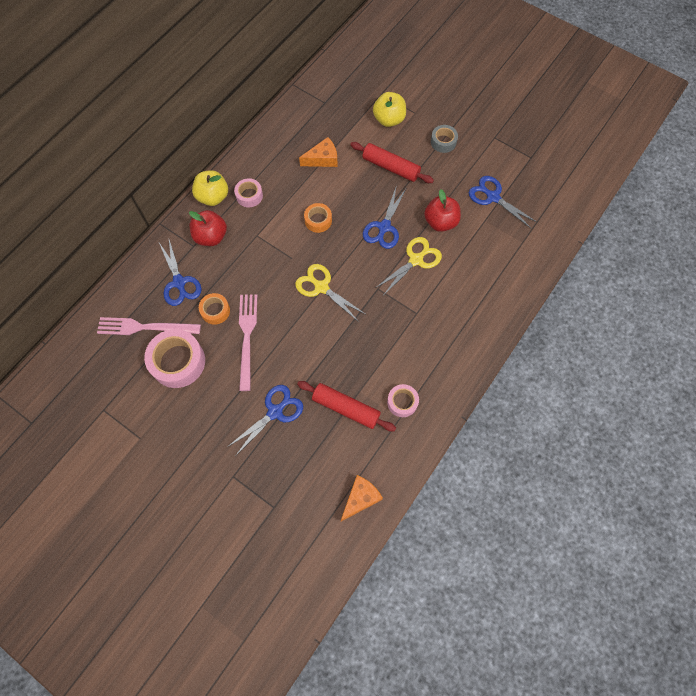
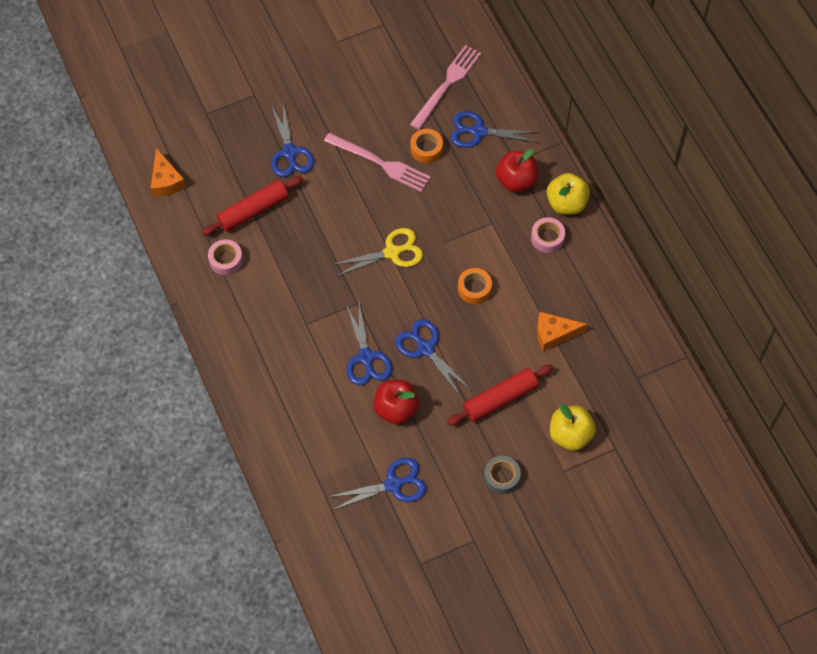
camera: 120 degrees right, 5 degrees down
pink tape [144,329,205,388] -> none
orange cheese [299,137,338,167] -> orange cheese turned 75 degrees clockwise [537,312,587,351]
yellow scissors [375,237,442,295] -> blue scissors [346,303,392,386]

